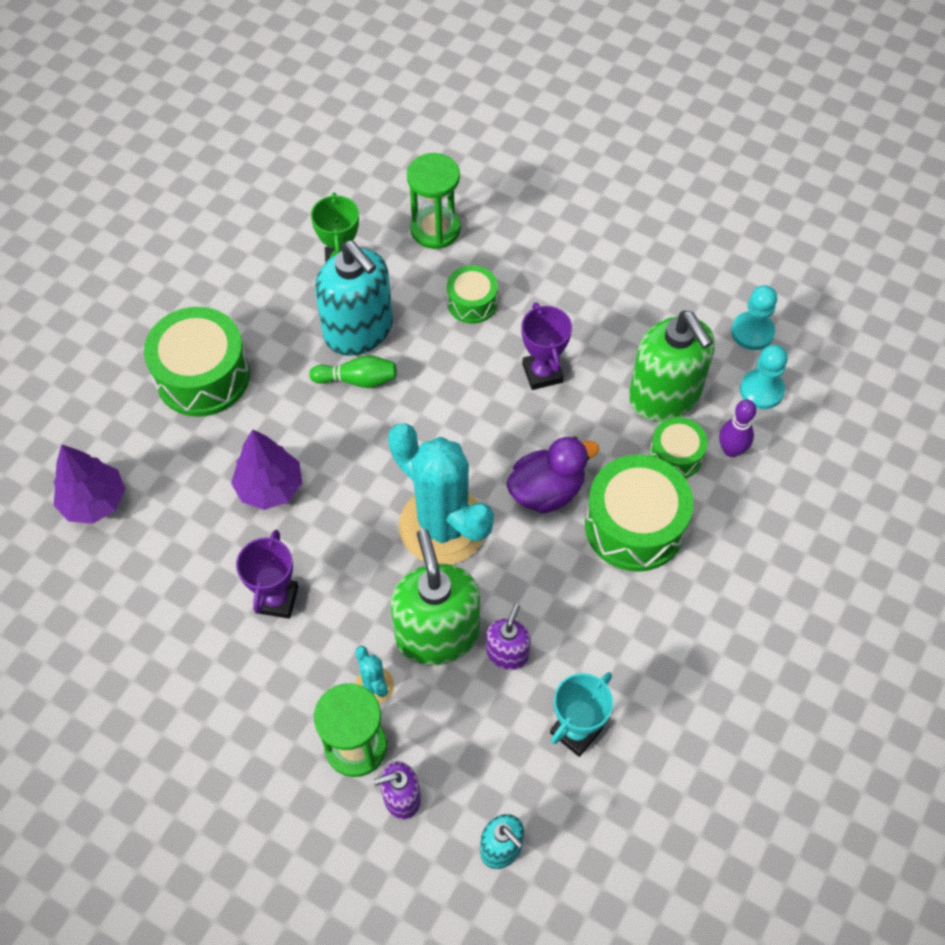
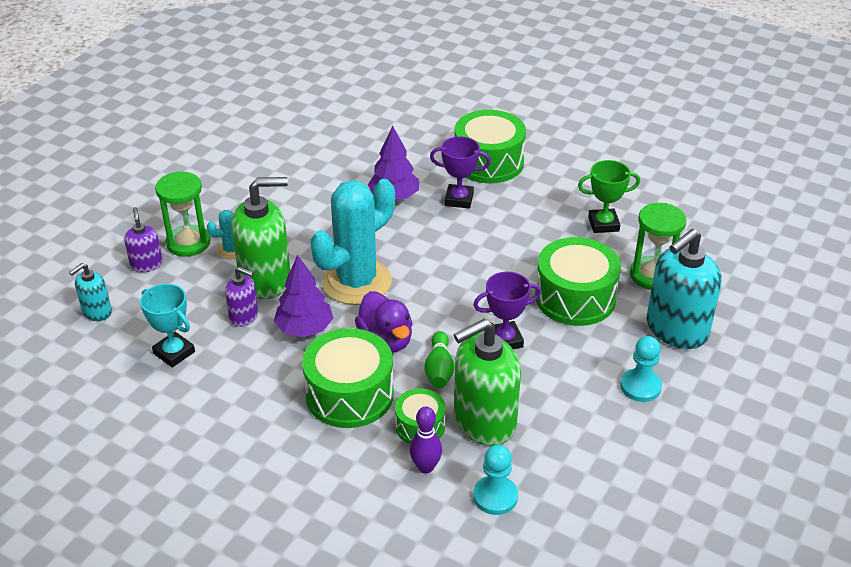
camera: 90 degrees right, 20 degrees down
purple tree [54,444,125,524] -> purple tree moved to [274,255,333,337]
purple trophy [236,530,299,619] -> purple trophy moved to [430,137,491,208]
green bowling pin [309,355,397,388] -> green bowling pin moved to [424,331,454,389]
turquoise soap dispenser [315,241,393,356] -> turquoise soap dispenser moved to [647,229,721,349]
green drum [447,265,498,324] -> green drum [535,237,621,326], size x1.81
turquoise pawn [731,285,777,350] -> turquoise pawn moved to [620,336,662,402]

